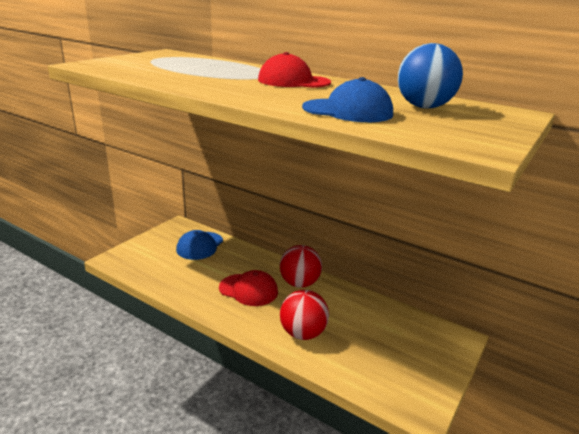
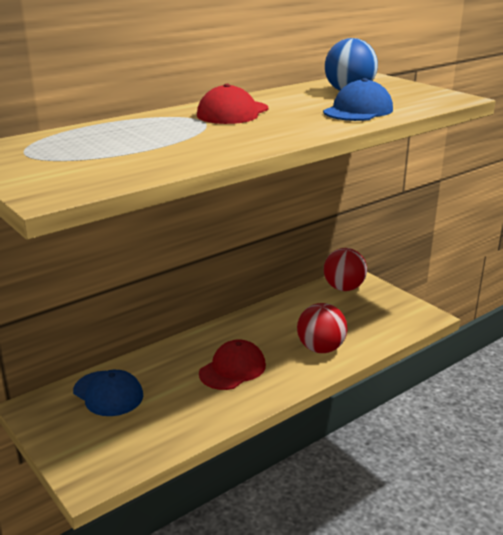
camera: 70 degrees left, 0 degrees up
red ball [280,245,322,288] -> red ball moved to [324,248,367,291]

